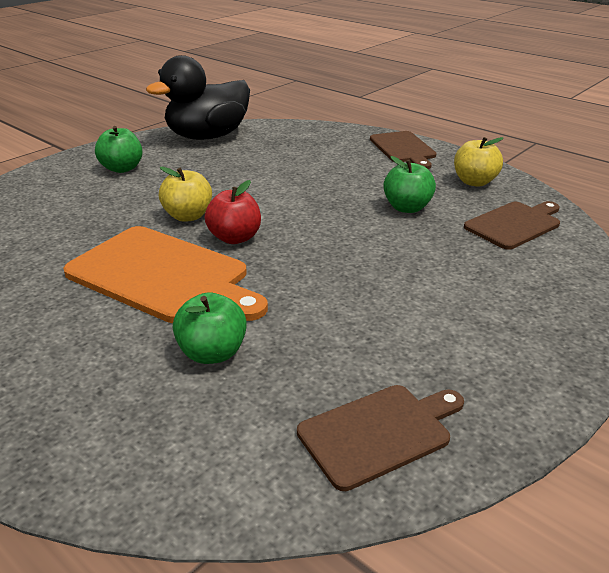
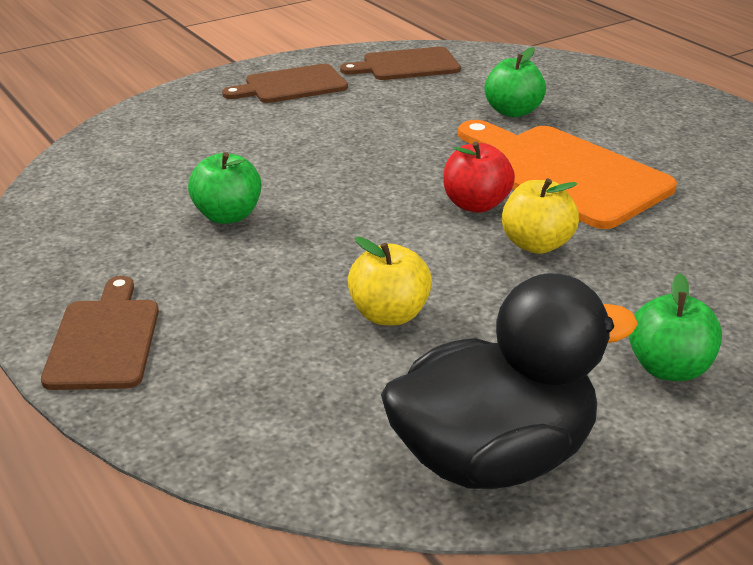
camera: 165 degrees left, 0 degrees up
yellow apple [454,137,503,187] -> yellow apple moved to [348,237,432,325]
brown cutting board [464,201,560,250] -> brown cutting board moved to [222,64,348,103]

